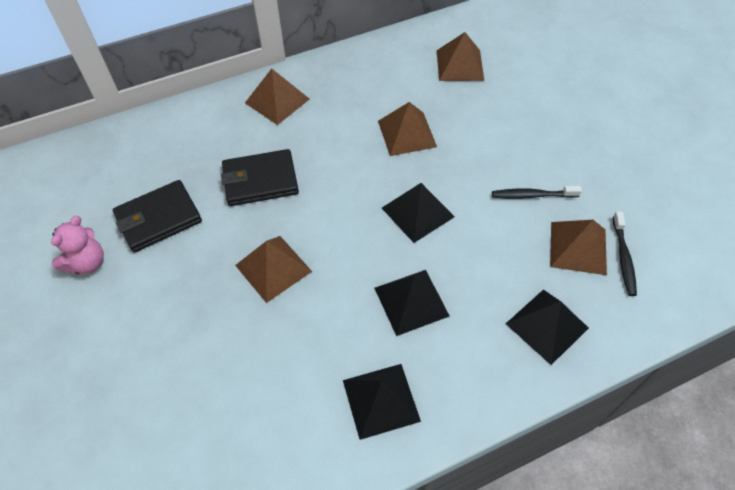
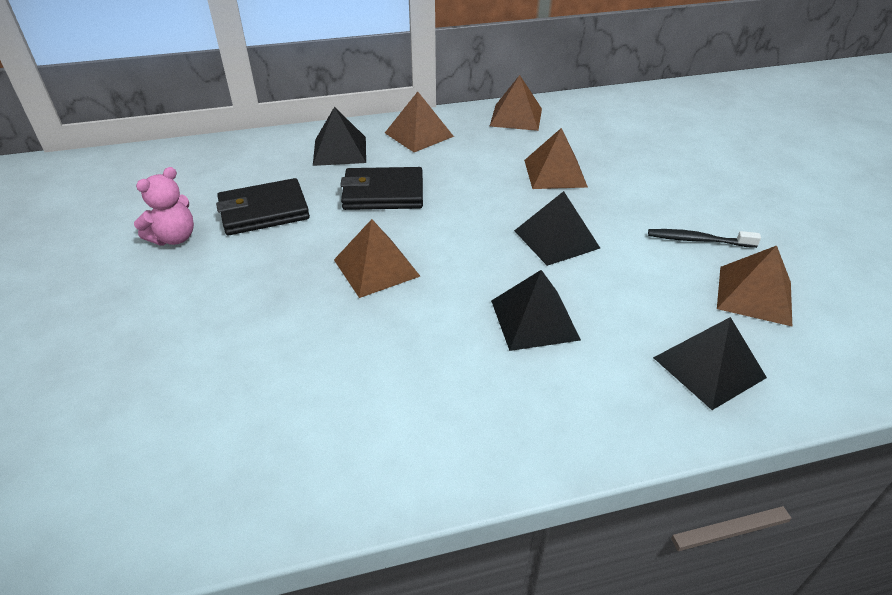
camera: 10 degrees right, 15 degrees down
black pyramid [343,364,421,440] -> black pyramid moved to [313,107,366,166]
brown pyramid [437,32,484,81] -> brown pyramid moved to [490,75,542,131]
black toothbrush [613,211,637,296] -> none

